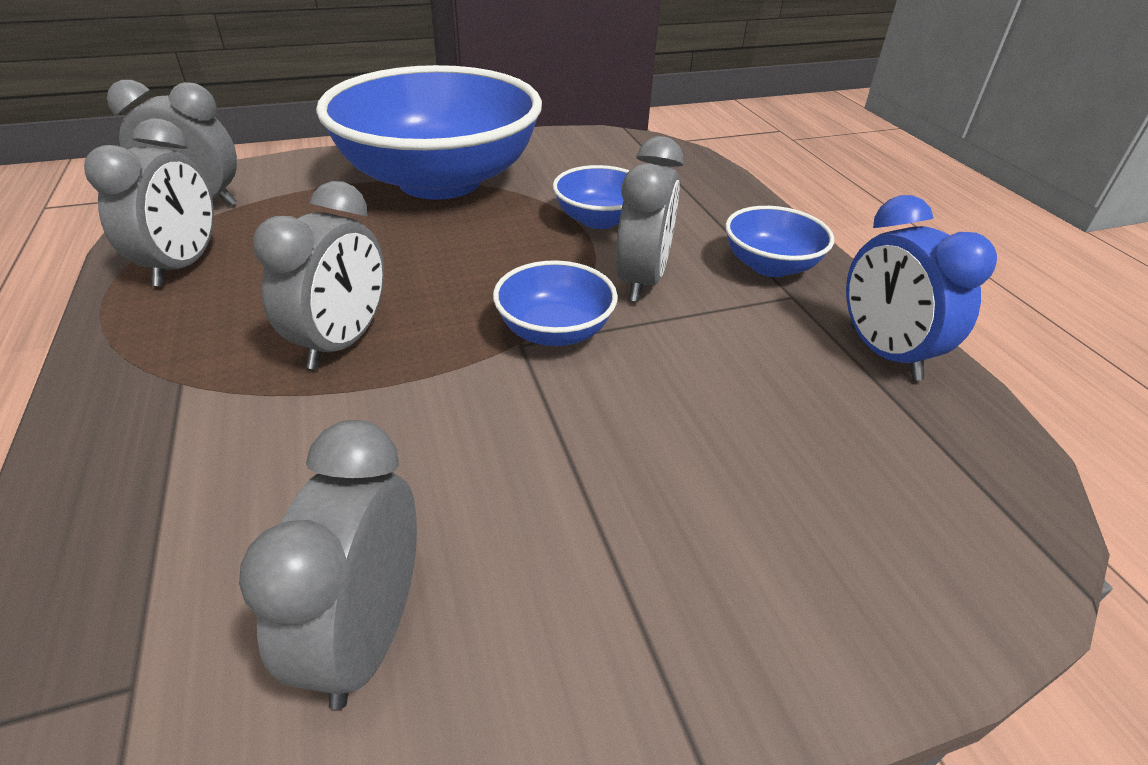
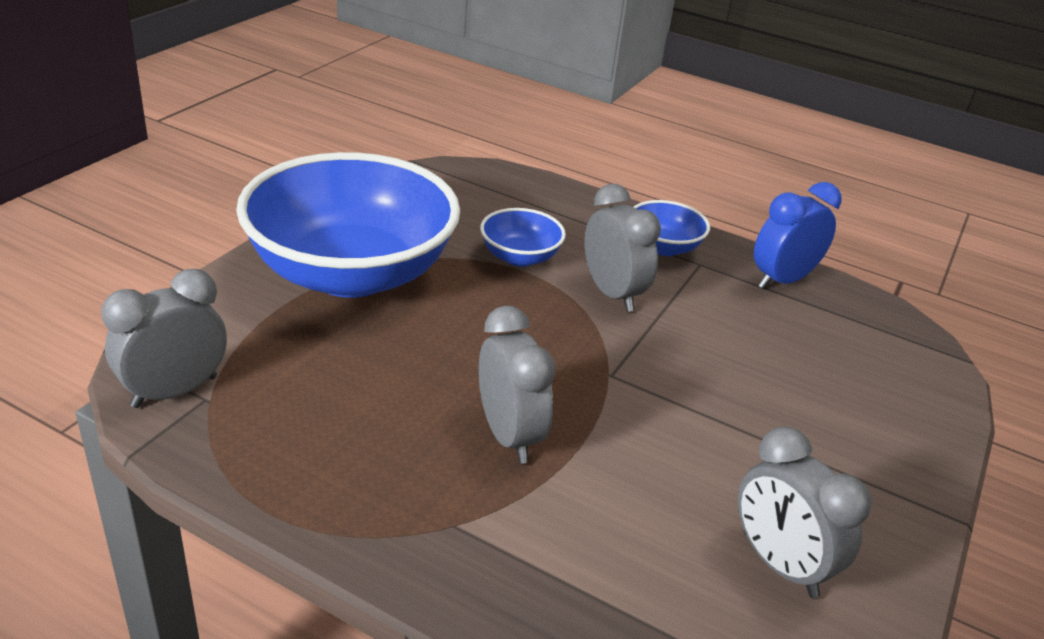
camera: 45 degrees left, 5 degrees down
grey clock [84,118,214,287] -> none
blue bowl [493,260,618,346] -> none
blue clock [846,195,997,381] -> blue clock turned 120 degrees clockwise [754,182,841,289]

